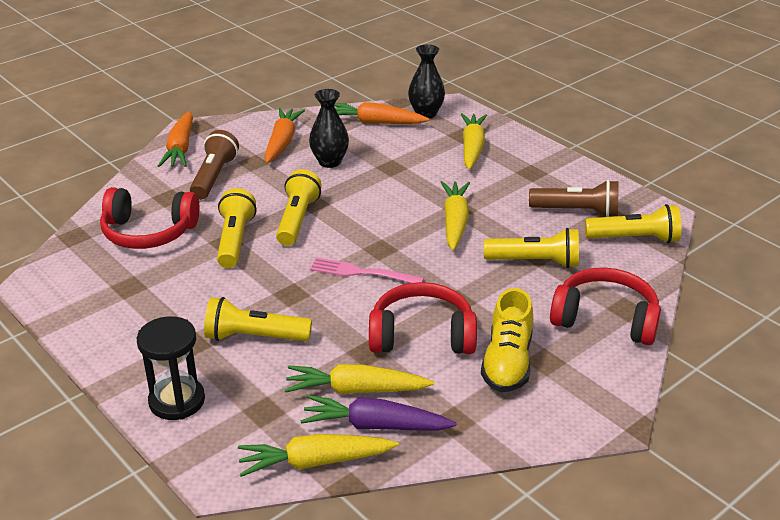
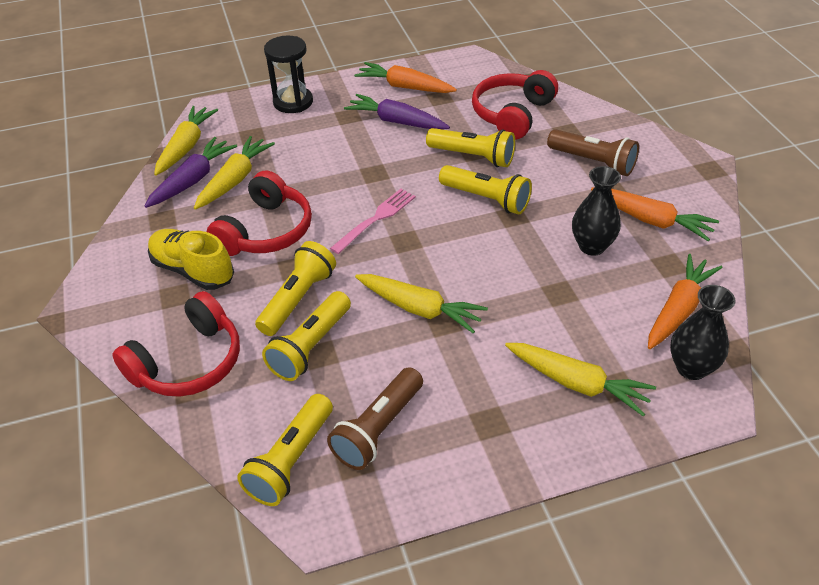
camera: 115 degrees right, 10 degrees up
orange carrot [158,111,193,167] -> orange carrot moved to [354,62,457,93]
yellow flashlight [204,297,312,341] -> yellow flashlight moved to [255,241,336,336]
none -> purple carrot [344,94,450,130]

